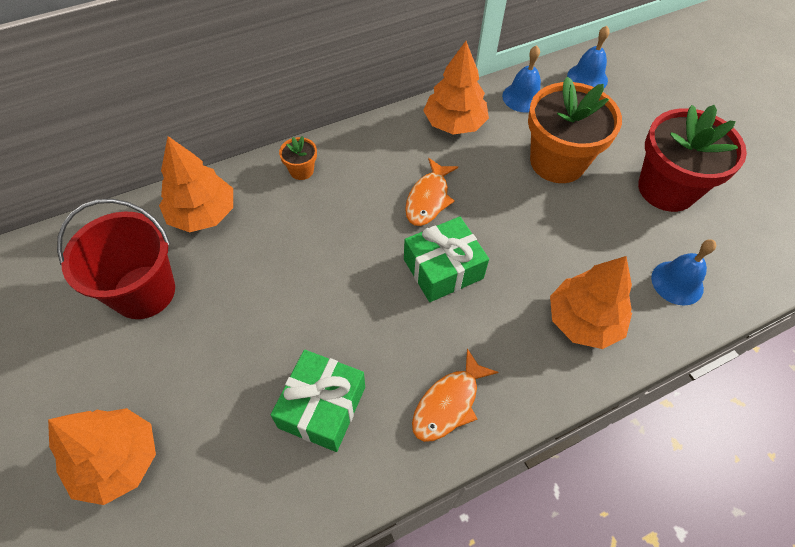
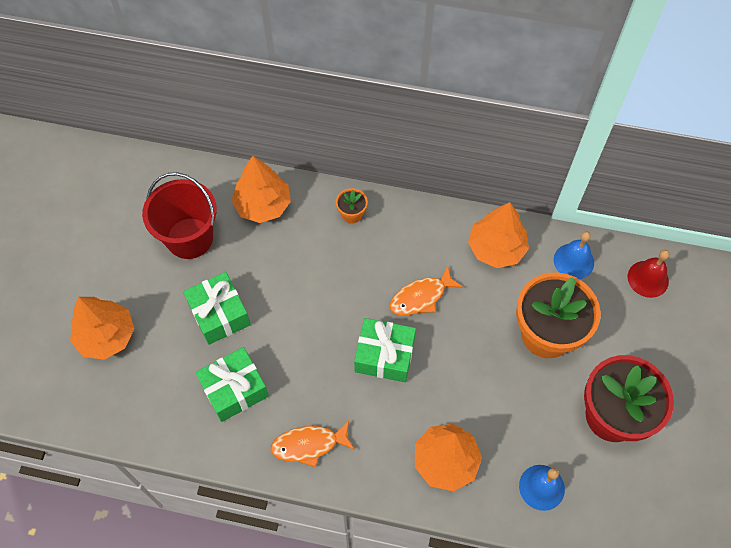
camera: 40 degrees right, 5 degrees up
blue bell [567,26,610,88] -> red bell [628,250,670,298]
none -> green gift [183,272,251,345]

